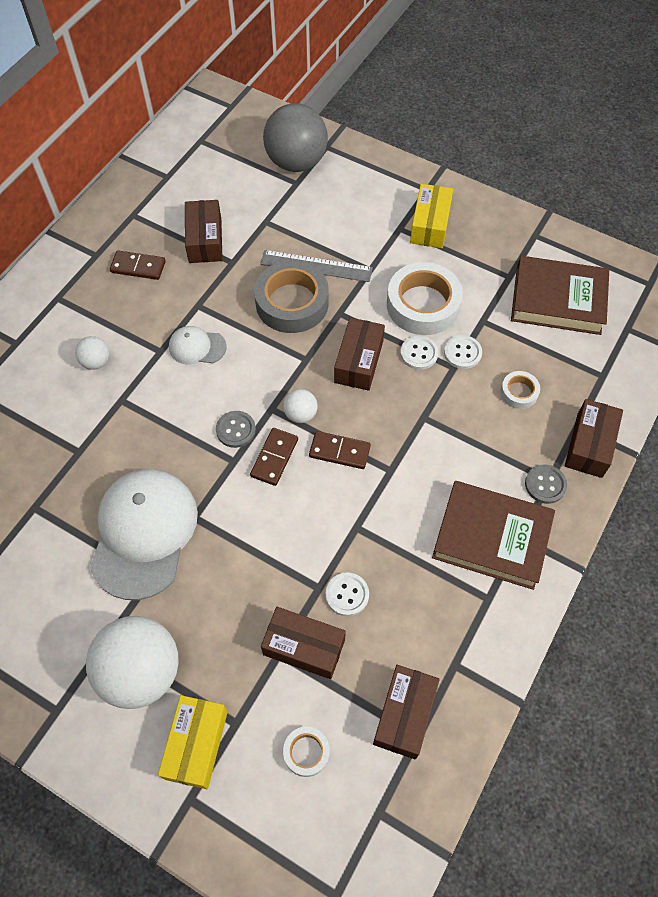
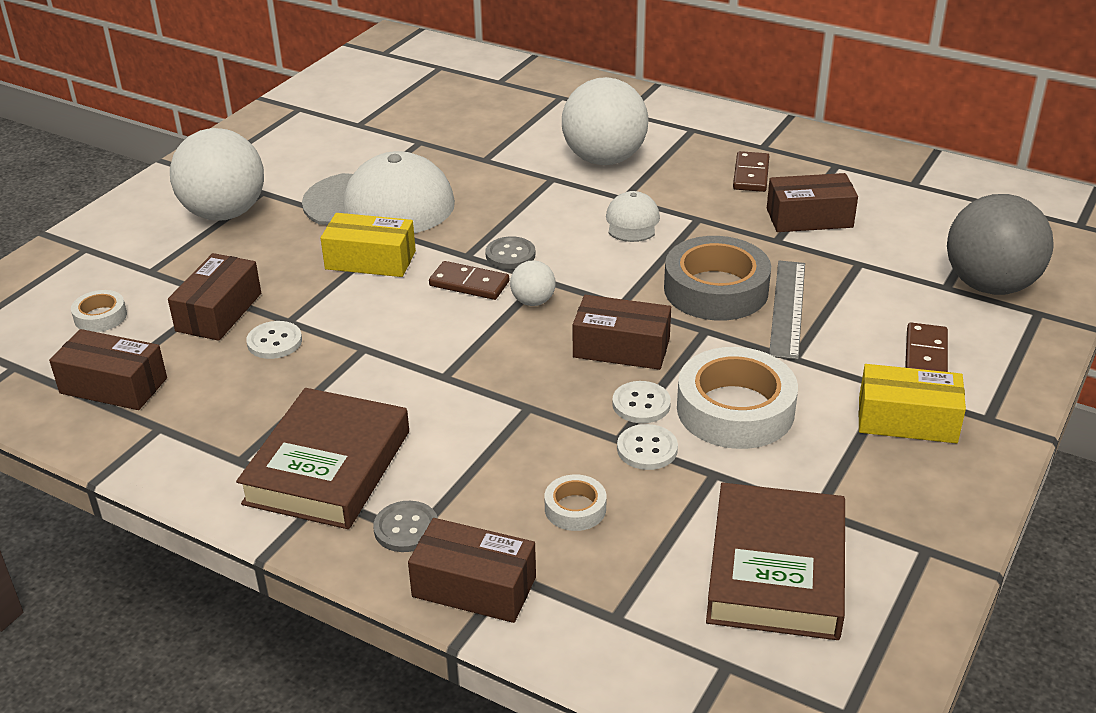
camera: 90 degrees right, 25 degrees down
white ball [75,336,109,370] -> white ball [562,77,648,165], size x2.20
yellow box [158,695,228,789] -> yellow box moved to [321,213,416,277]
brown domino [309,431,371,469] -> brown domino moved to [905,323,948,372]

